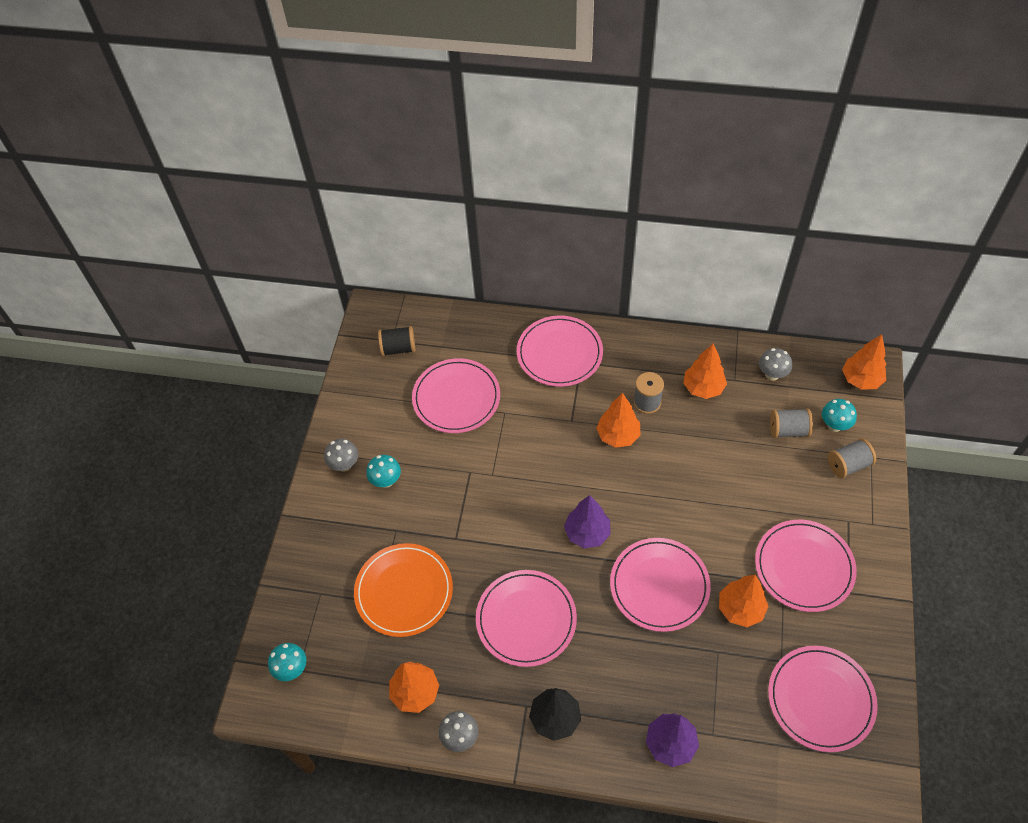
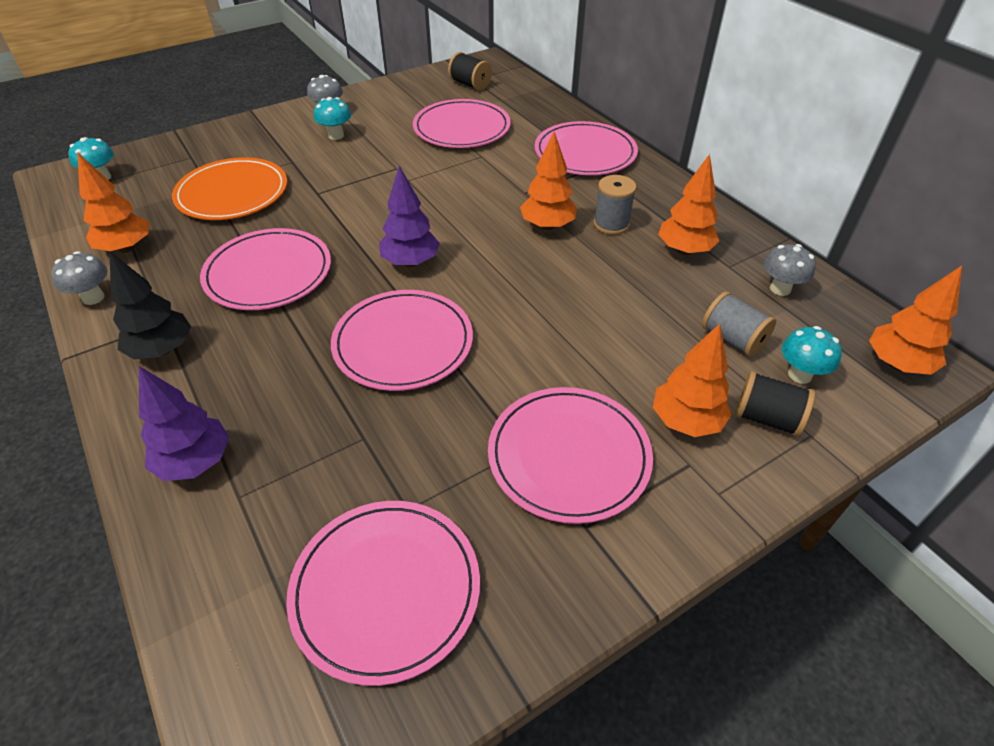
camera: 45 degrees right, 10 degrees down
orange tree [719,575,769,627] -> orange tree moved to [653,324,732,437]
grey spool [828,438,876,478] -> black spool [735,371,815,437]

